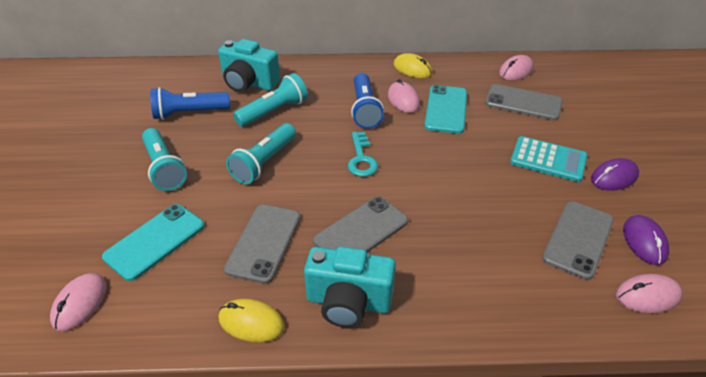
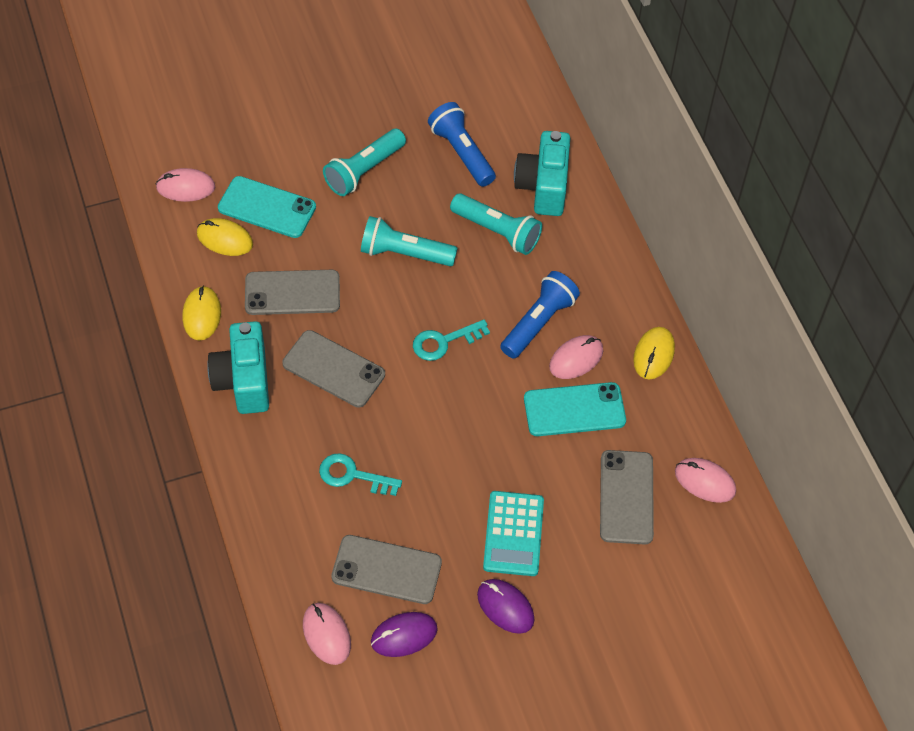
camera: 70 degrees right, 15 degrees up
blue flashlight [351,73,384,129] -> blue flashlight turned 150 degrees clockwise [500,271,580,358]
none -> yellow mouse [197,218,253,256]
none -> turquoise key [319,453,402,496]

